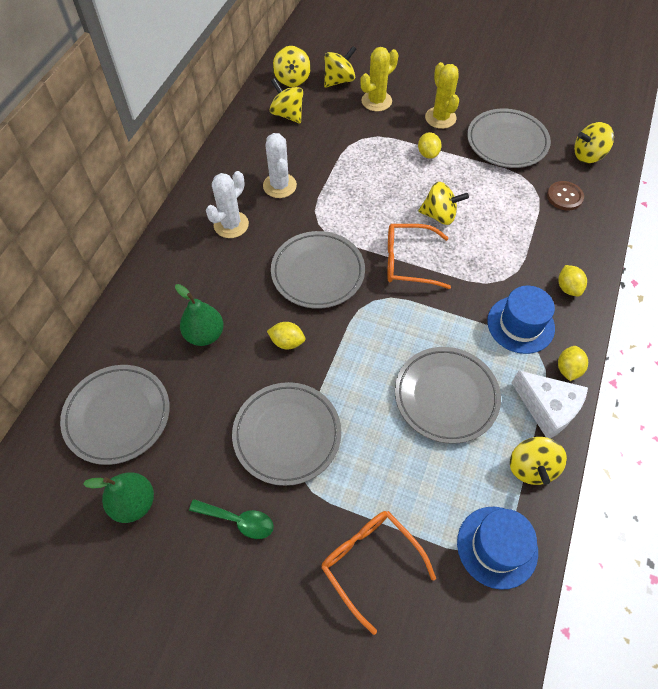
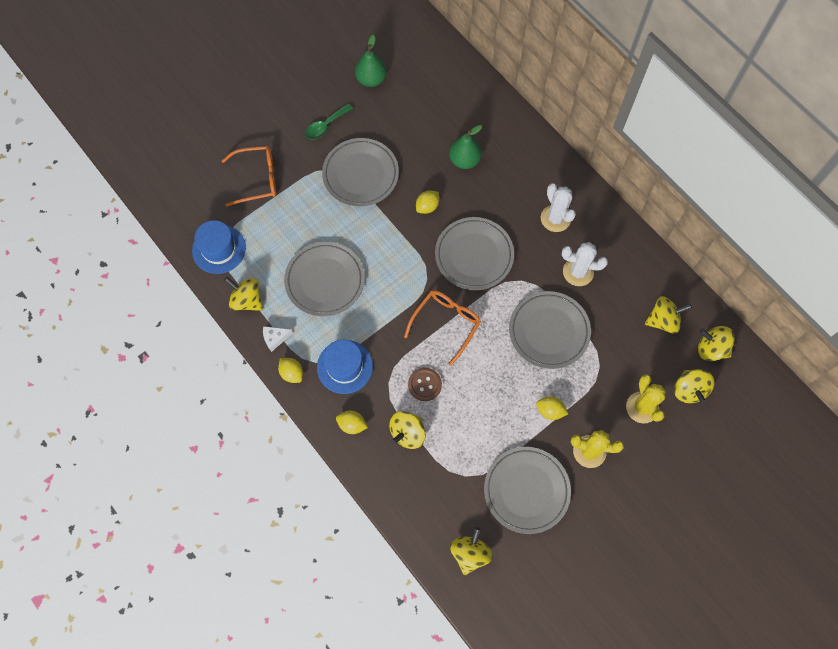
camera: 120 degrees right, 10 degrees up
grey plate [60,365,170,465] -> grey plate moved to [509,291,591,369]
yellow spinning top [418,182,469,225] -> yellow spinning top moved to [389,411,426,449]
white cheese [512,371,588,438] -> white cheese [263,326,293,352], size x0.54
brown button [547,181,584,210] -> brown button moved to [408,368,442,401]

